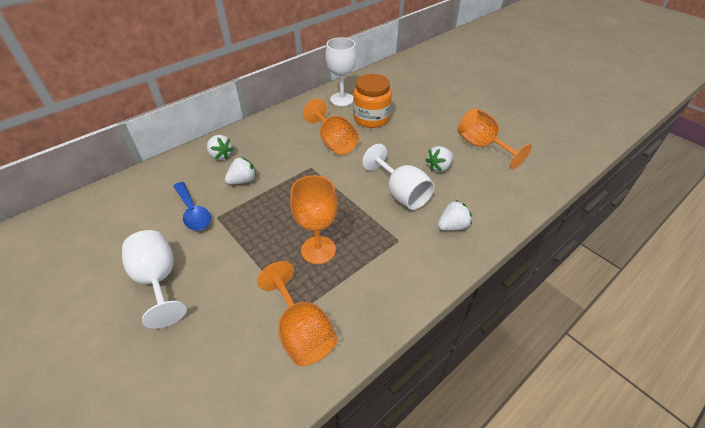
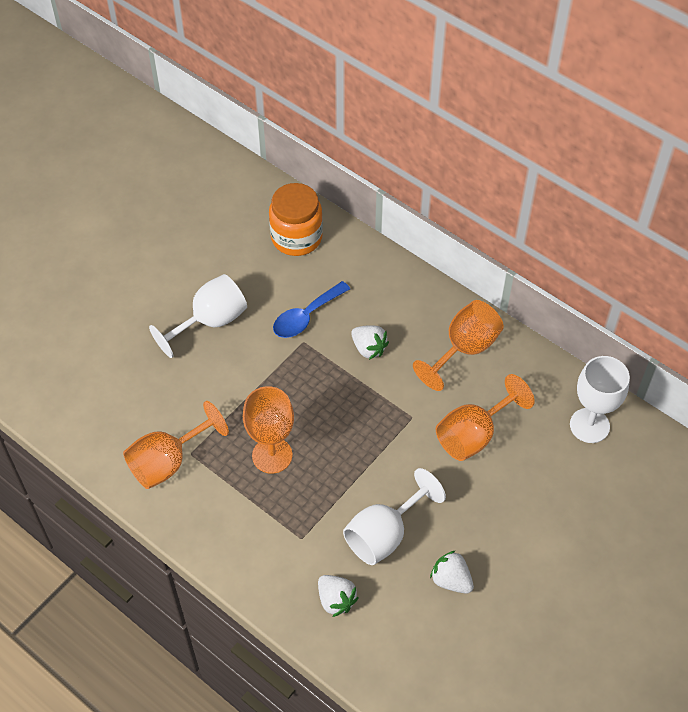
camera: 80 degrees right, 10 degrees up
white strawberry [207,135,234,160] -> none
orange jar [353,74,392,128] -> orange jar moved to [269,183,323,256]
orange goblet [458,108,532,169] -> orange goblet moved to [413,300,504,391]

